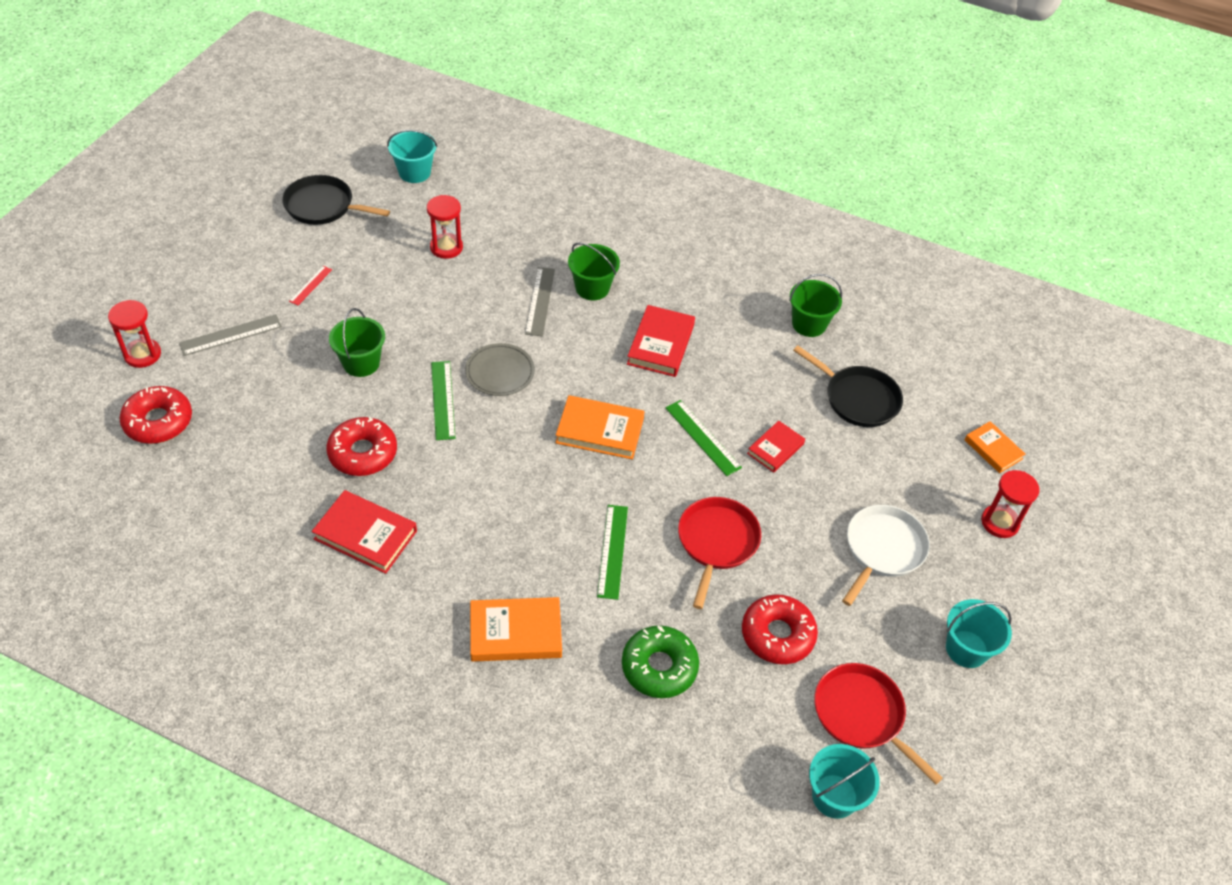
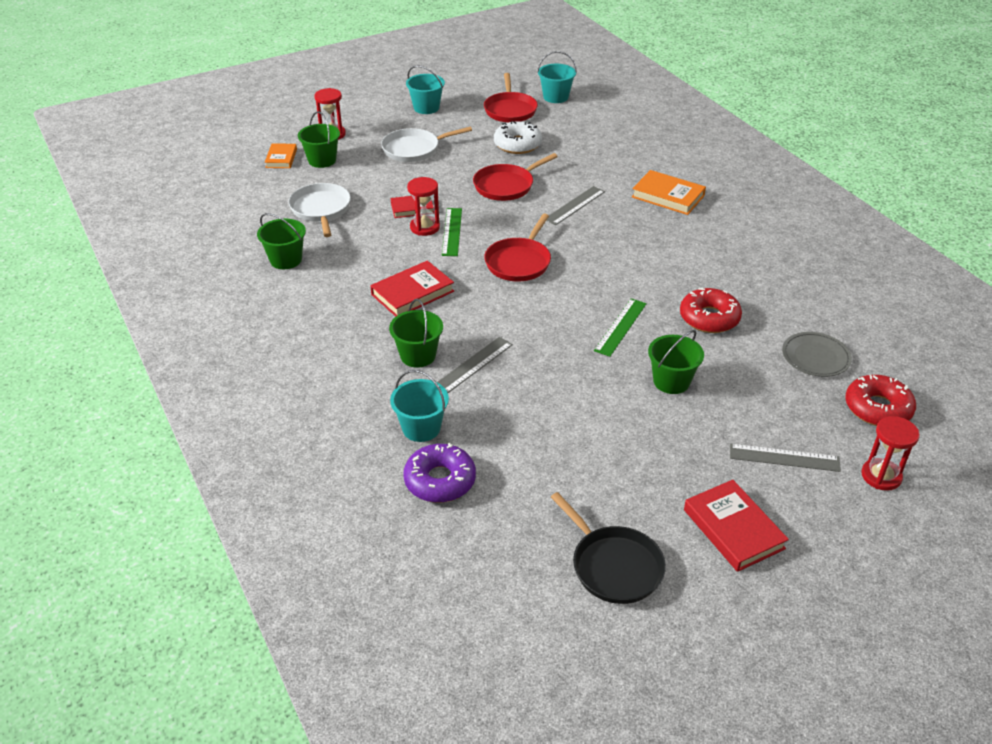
camera: 140 degrees left, 10 degrees down
red ruler [289,266,332,305] -> none
red book [312,490,417,574] -> red book moved to [684,480,789,572]
turquoise bucket [387,130,437,183] -> turquoise bucket moved to [390,370,449,442]
red hourglass [427,195,463,259] -> red hourglass moved to [407,177,440,236]
grey plate [465,343,535,396] -> grey plate moved to [782,332,852,377]
orange book [555,395,645,459] -> red pan [484,213,551,281]
green ruler [597,505,628,600] -> grey ruler [546,186,605,225]
green donut [622,625,699,698] -> none
red donut [742,594,818,664] -> white donut [494,121,542,154]
black pan [793,345,903,427] -> white pan [288,183,351,237]
none -> green bucket [298,111,340,168]
none -> purple donut [403,443,476,503]

